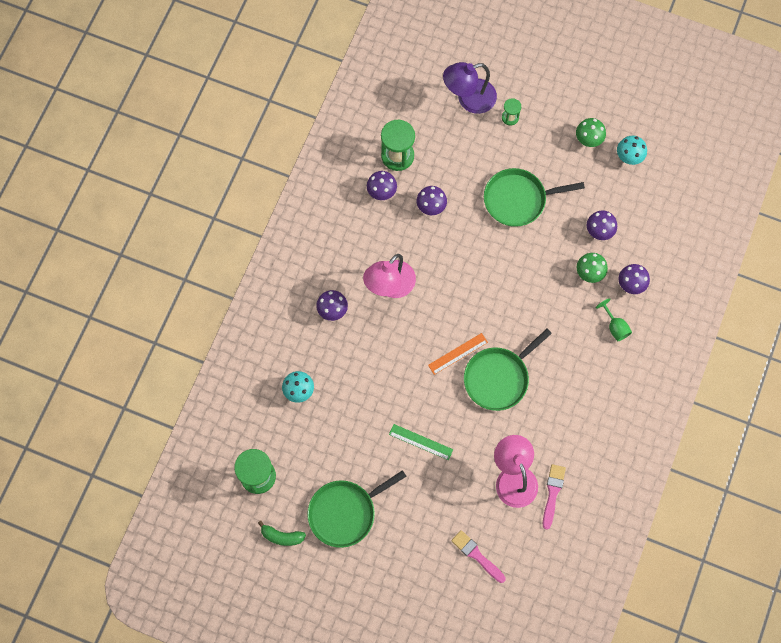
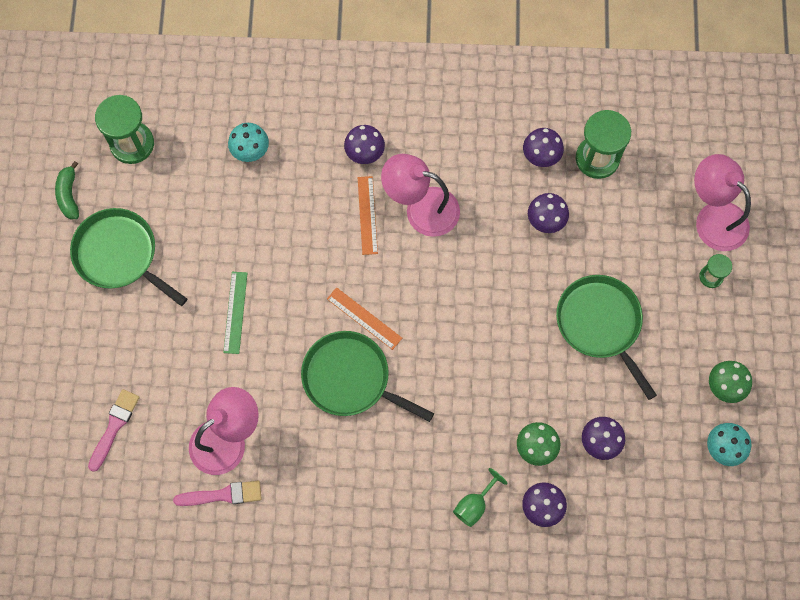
camera: 70 degrees right, 0 degrees up
purple lamp [443,62,497,114] -> pink lamp [694,154,751,251]
none -> orange ruler [358,176,378,255]

